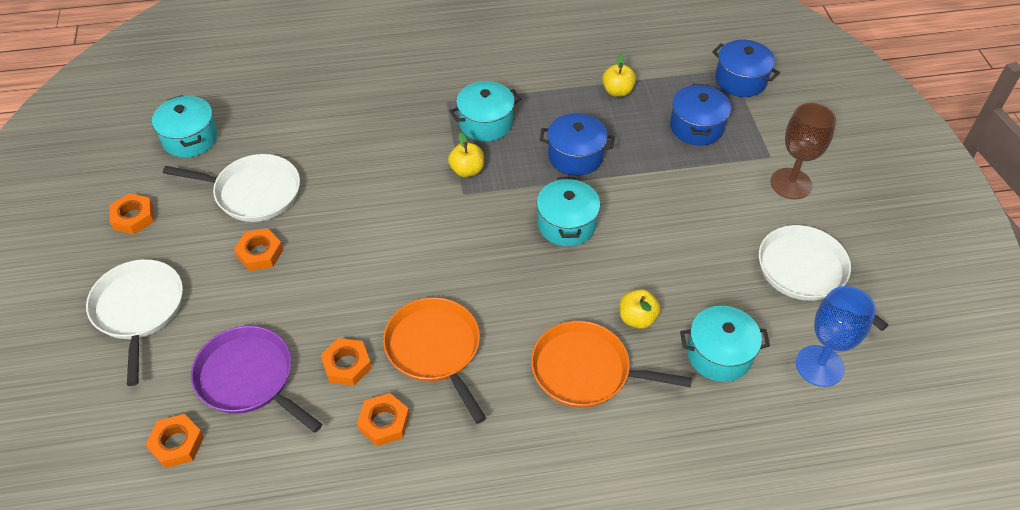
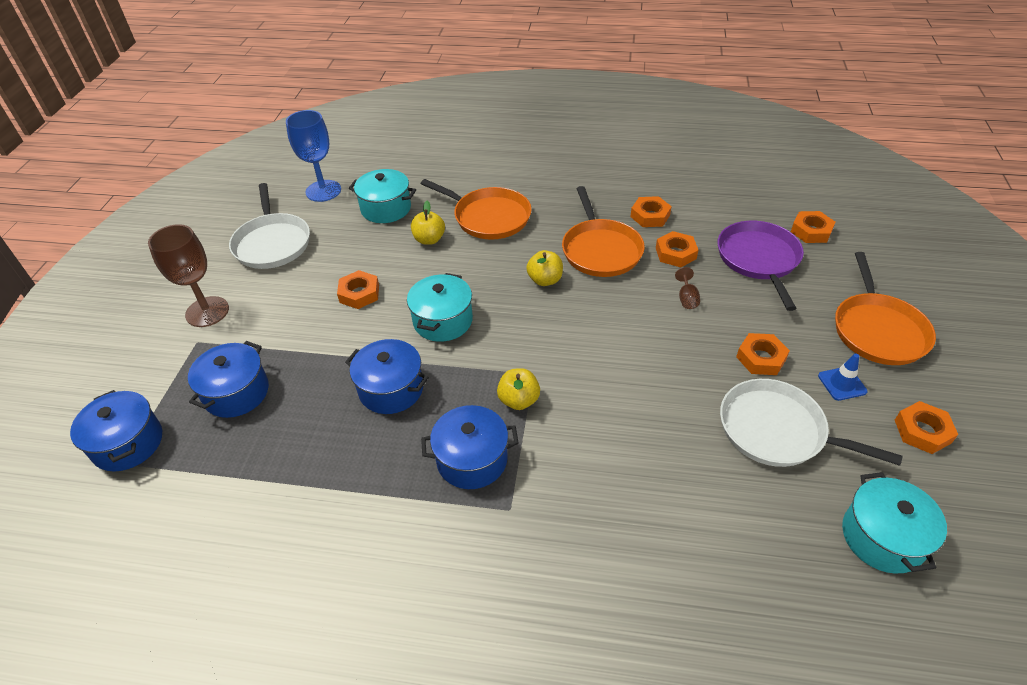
camera: 160 degrees left, 5 degrees down
white pan [86,259,183,386] -> orange pan [835,252,936,365]
purple pan [191,326,322,433] -> purple pan turned 150 degrees counterclockwise [718,221,804,311]
turquoise pot [450,81,521,142] -> blue pot [421,405,518,489]
yellow apple [602,54,636,97] -> yellow apple moved to [526,250,563,286]
none -> orange nut [337,270,379,309]
none -> brown goblet [675,267,700,309]
none -> blue traffic cone [818,353,868,401]

